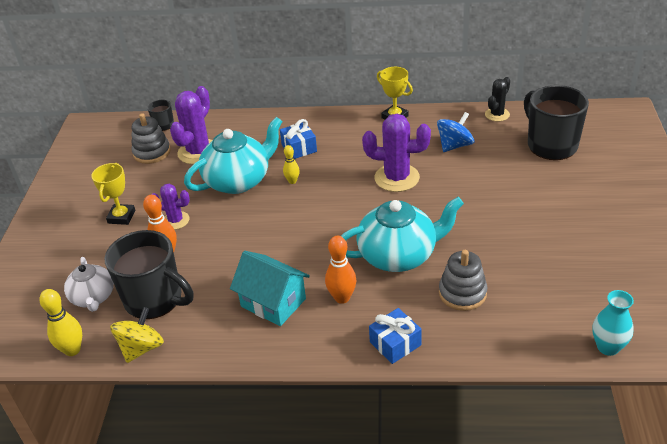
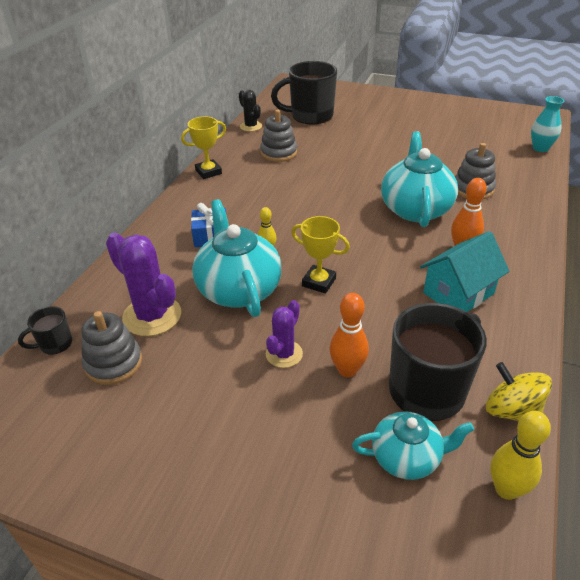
camera: 75 degrees left, 0 degrees up
white teapot [64,257,114,312] -> turquoise teapot [352,411,474,480]
yellow trophy [91,163,136,225] -> yellow trophy moved to [291,216,350,294]
purple cactus [362,114,431,192] -> none
blue gift [369,308,422,364] -> none
blue spinning top [437,112,474,152] -> grey stacking toy [260,110,297,162]

